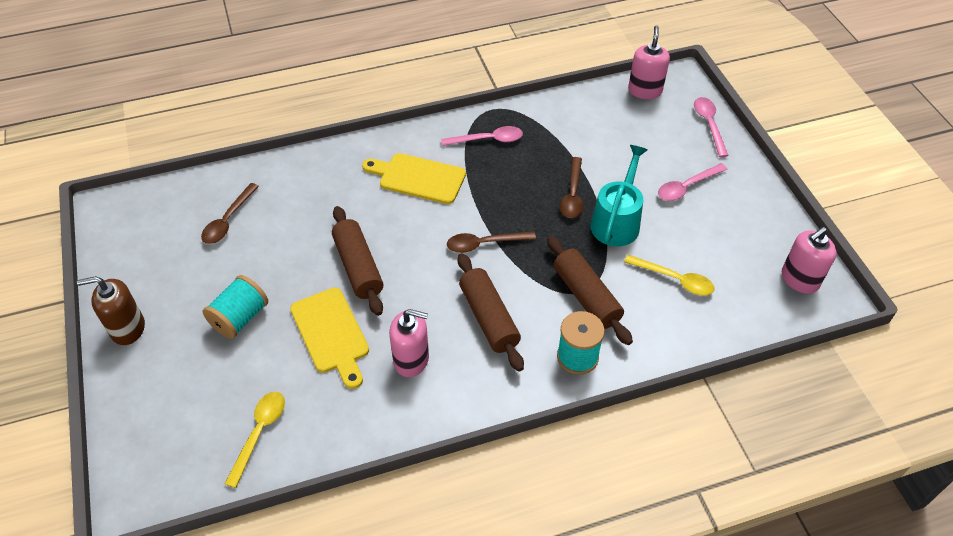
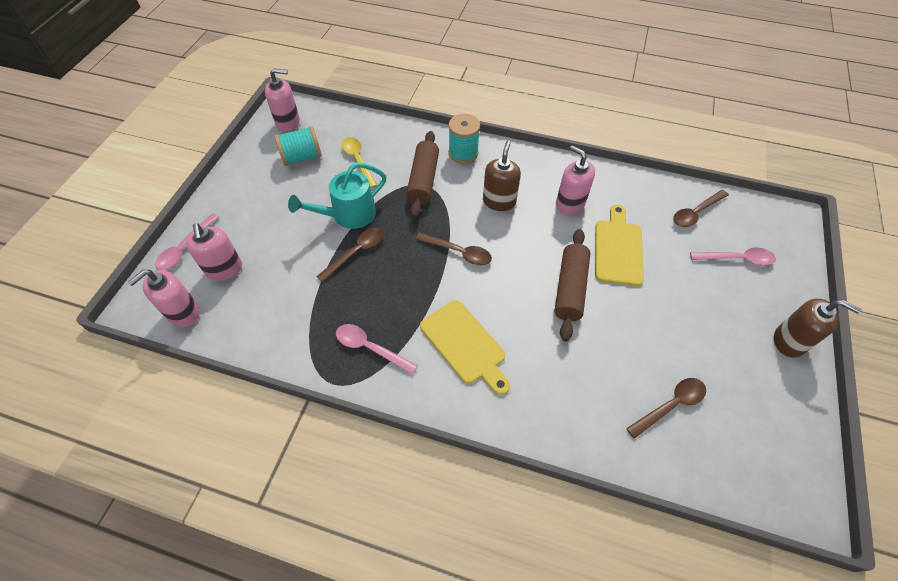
camera: 145 degrees left, 5 degrees up
turquoise spool [203,275,268,339] -> turquoise spool moved to [274,126,322,166]
yellow spoon [225,392,285,488] -> brown spoon [673,190,729,227]
brown rolling pin [458,253,524,372] -> brown soap dispenser [483,140,521,211]
pink spoon [658,163,727,201] -> pink spoon moved to [690,247,776,266]
none -> pink soap dispenser [186,223,242,281]

